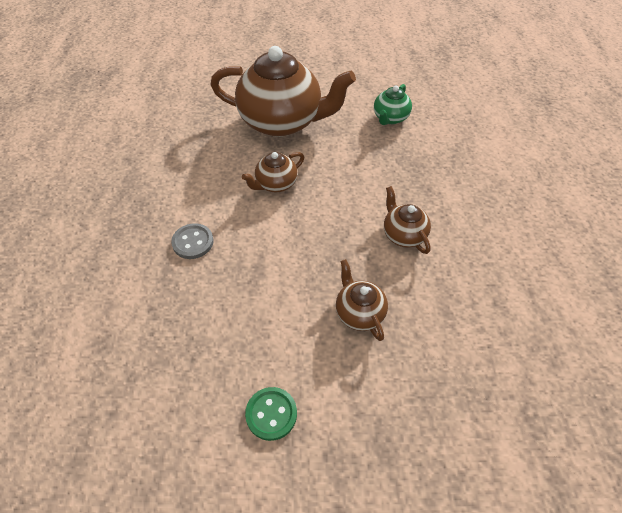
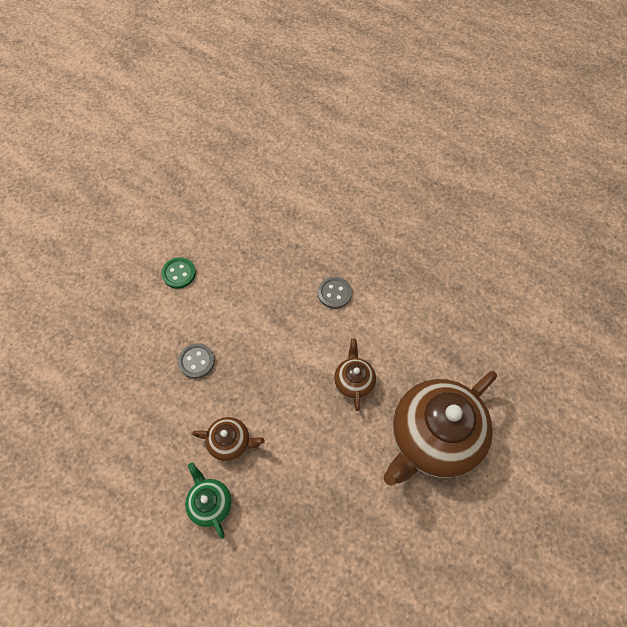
camera: 125 degrees right, 10 degrees up
brown teapot [336,259,388,341] -> grey button [178,343,215,379]
green teapot [374,84,412,125] -> green teapot moved to [185,462,232,539]

